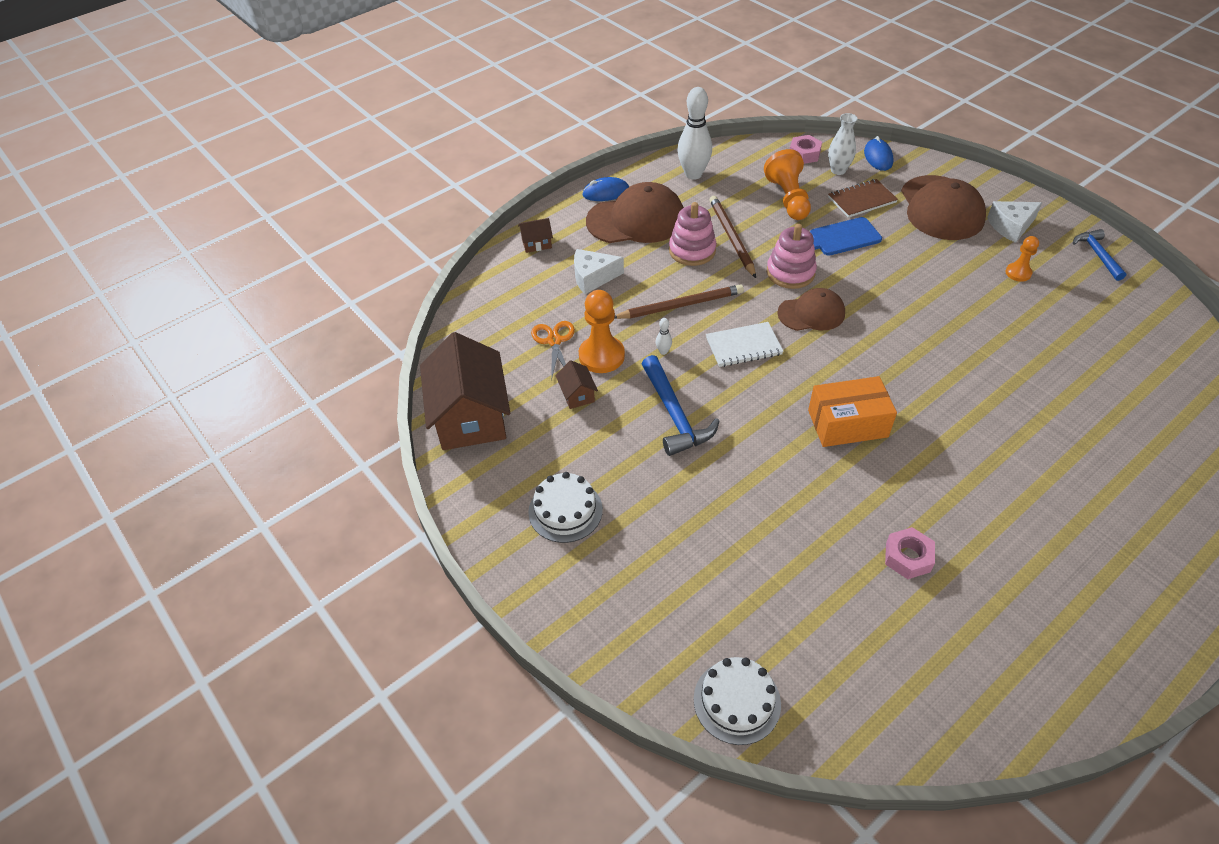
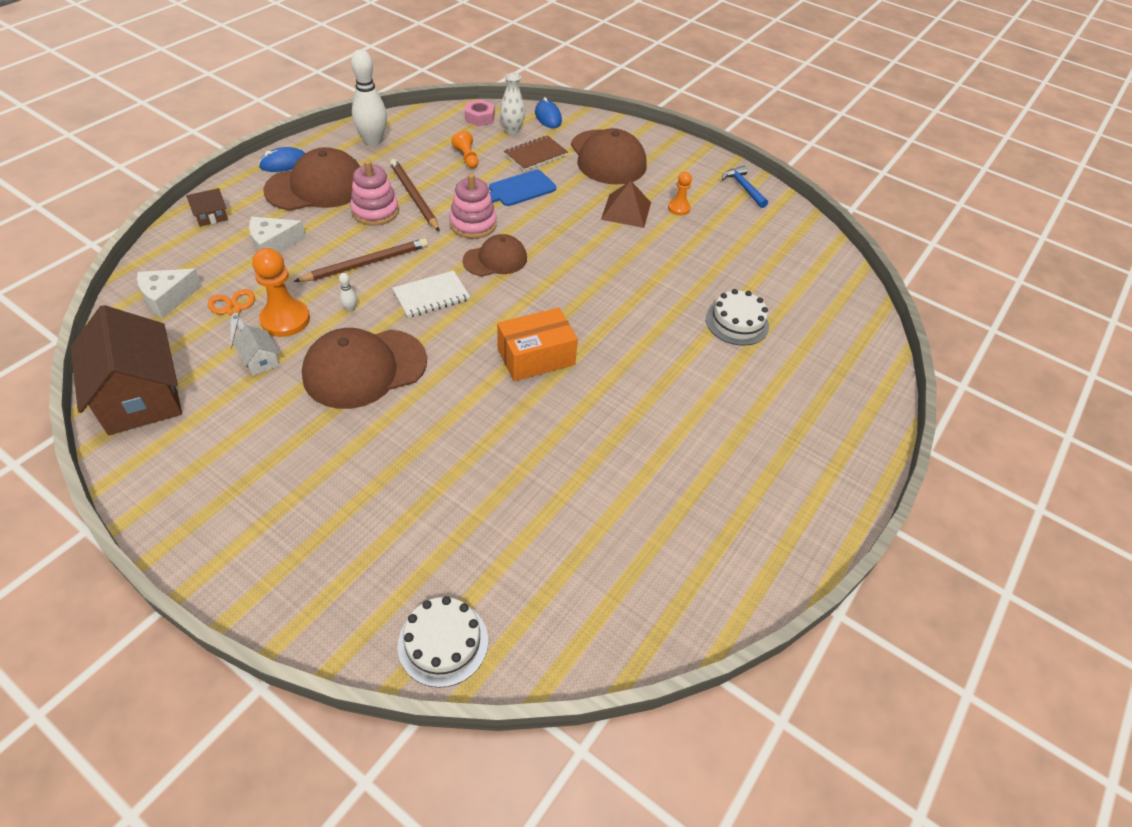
camera: 20 degrees left, 0 degrees up
white cake [528,472,603,543] -> white cake moved to [706,289,769,346]
brown house [555,361,598,409] -> white house [233,325,280,376]
blue hammer [642,355,719,456] -> brown cap [302,328,427,409]
orange pawn [764,149,811,220] -> orange pawn [452,131,479,168], size x0.57
pink nut [885,527,935,579] -> none
white cheese [987,201,1042,243] -> white cheese moved to [137,269,202,318]
none -> brown pyramid [601,180,651,228]

